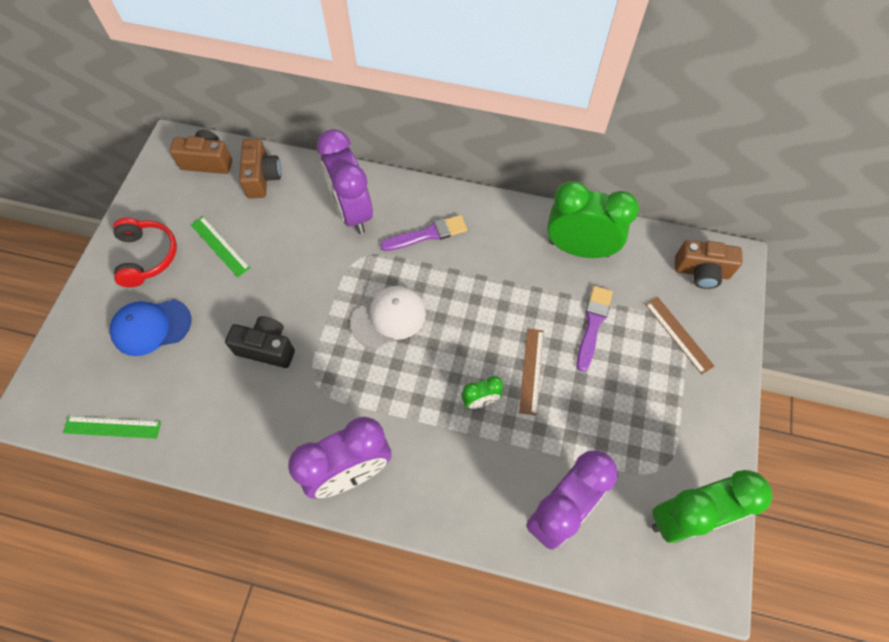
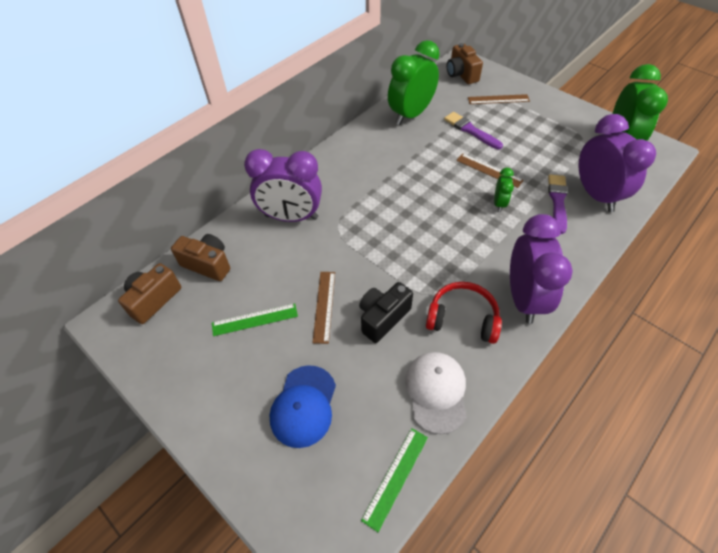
camera: 60 degrees left, 10 degrees down
red headphones [113,218,177,287] -> red headphones moved to [426,282,502,344]
white cap [350,286,426,348] -> white cap moved to [405,352,466,434]
purple brush [380,215,467,251] -> purple brush moved to [548,174,568,234]
brown camera [675,240,743,289] -> brown camera turned 120 degrees clockwise [447,43,483,84]
none -> brown ruler [313,272,335,344]

